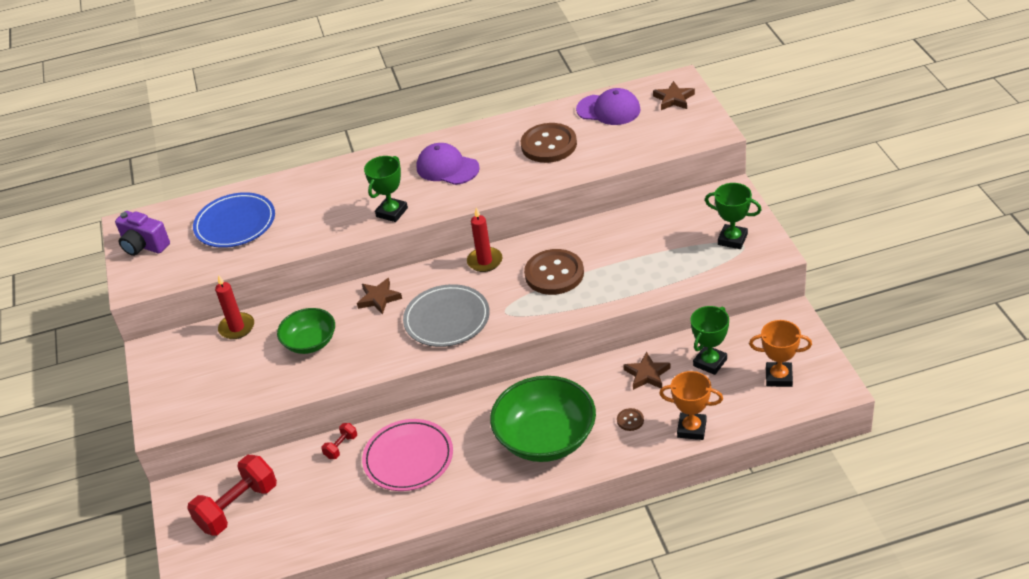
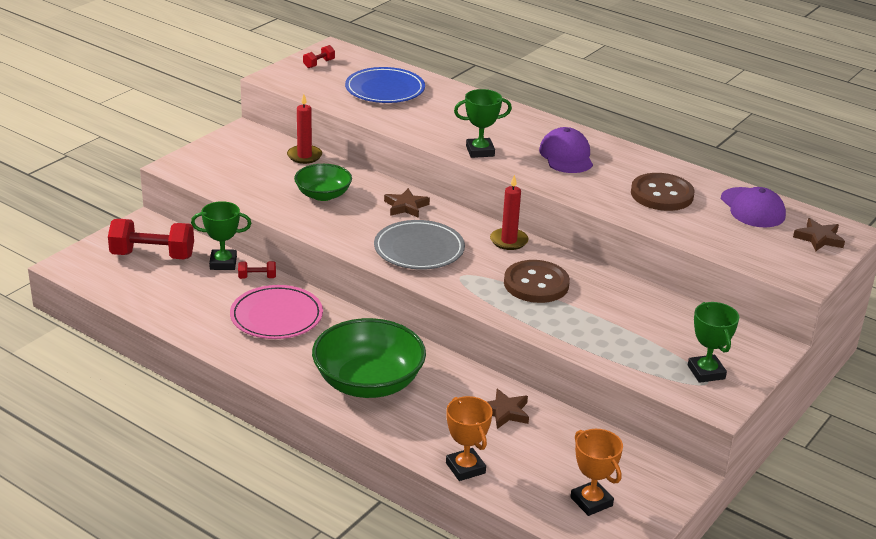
camera: 45 degrees right, 10 degrees down
purple camera [115,211,170,256] -> red dumbbell [303,45,335,68]
brown button [617,408,644,431] -> none
green trophy [690,306,729,375] -> green trophy moved to [191,201,251,270]

